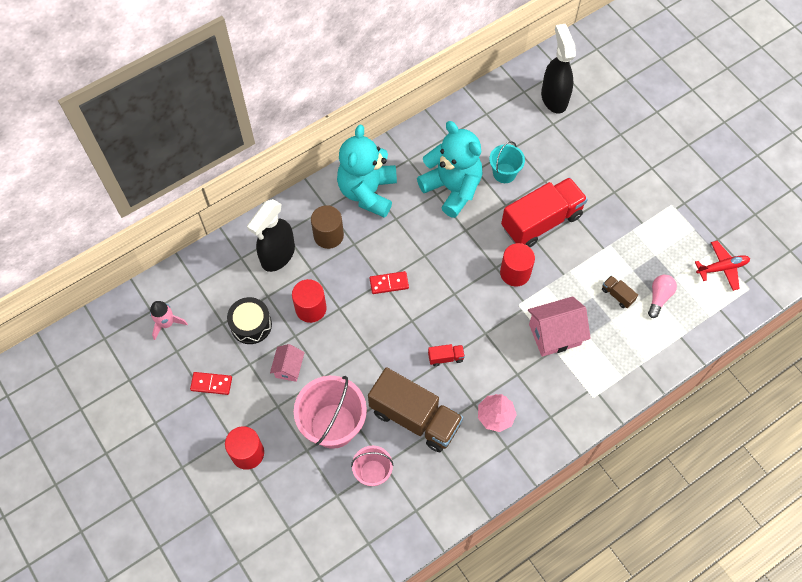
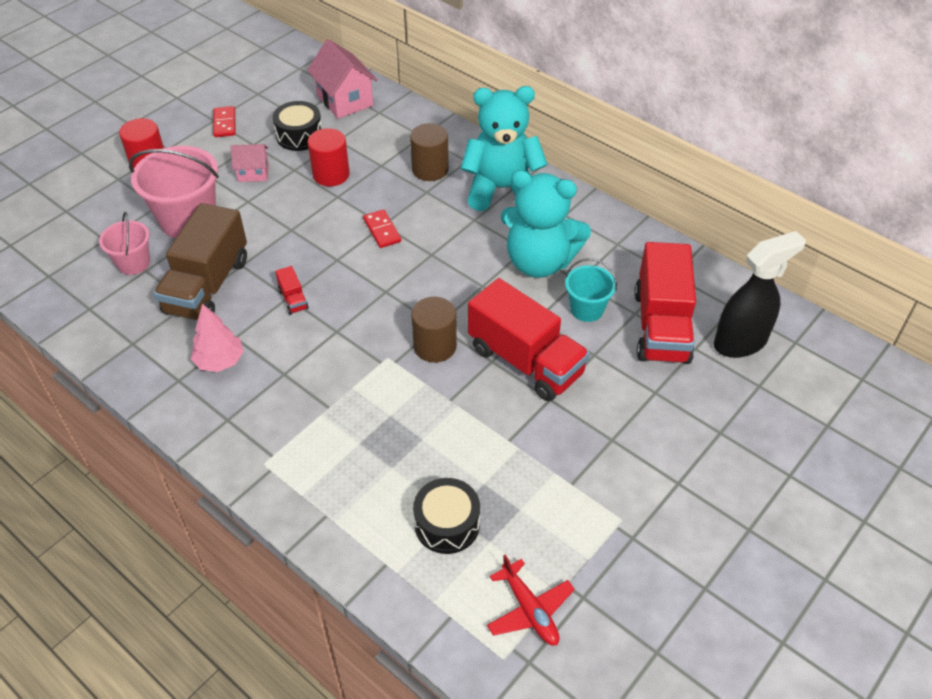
camera: 75 degrees right, 15 degrees down
pink rocket [150,301,188,340] -> none
black spray bottle [247,199,295,272] -> none
turquoise teddy bear [417,121,482,218] -> turquoise teddy bear turned 75 degrees clockwise [501,170,591,278]
red cylinder [500,243,535,286] -> brown cylinder [411,297,457,363]
pink house [528,296,591,357] -> pink house moved to [307,39,378,119]
brown truck [602,276,638,308] -> none
pink light bulb [648,275,677,318] -> black drum [413,478,480,554]
none -> red truck [634,242,696,364]

